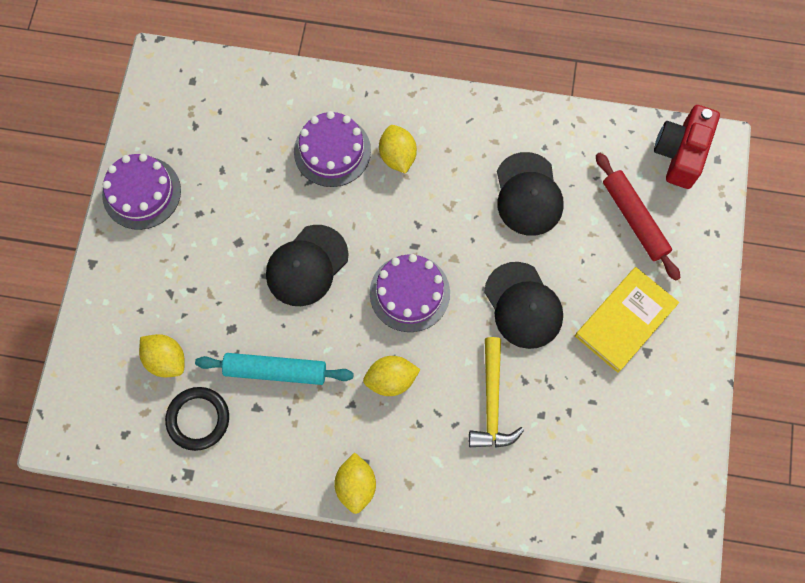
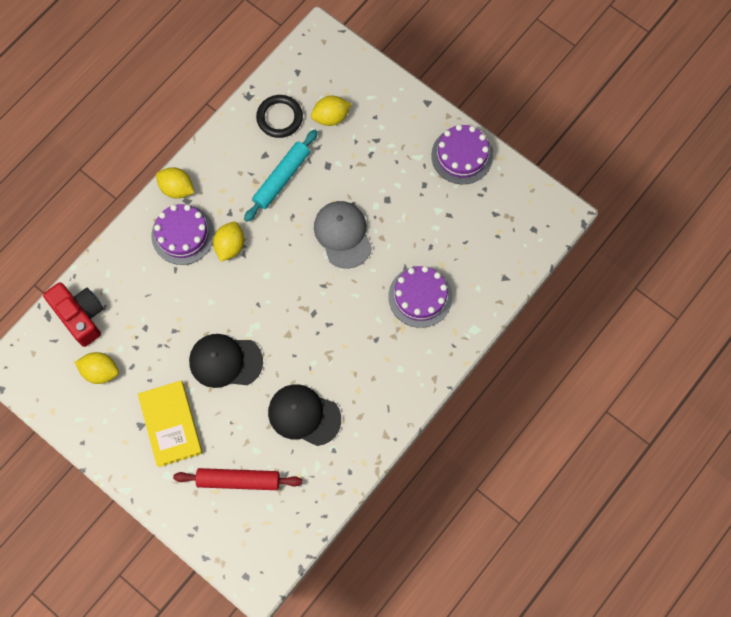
camera: 120 degrees right, 0 degrees up
black cap [266,225,349,306] -> grey cap [314,201,372,269]
purple cake [370,254,450,332] -> purple cake moved to [151,204,215,265]
yellow lemon [379,125,417,174] -> yellow lemon moved to [75,352,119,384]
yellow hammer [469,337,524,448] -> none
red camera [654,105,720,189] -> red camera moved to [43,282,103,347]

